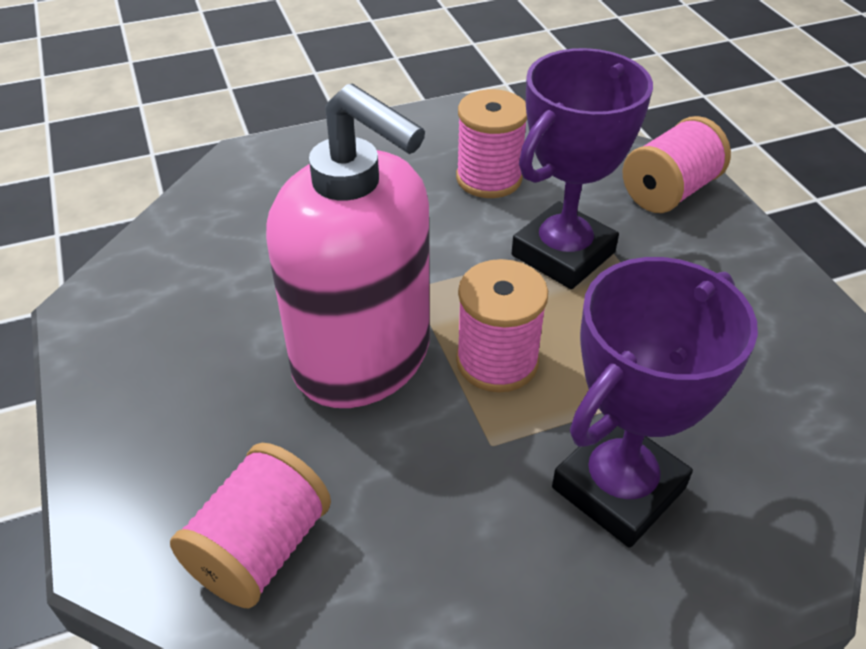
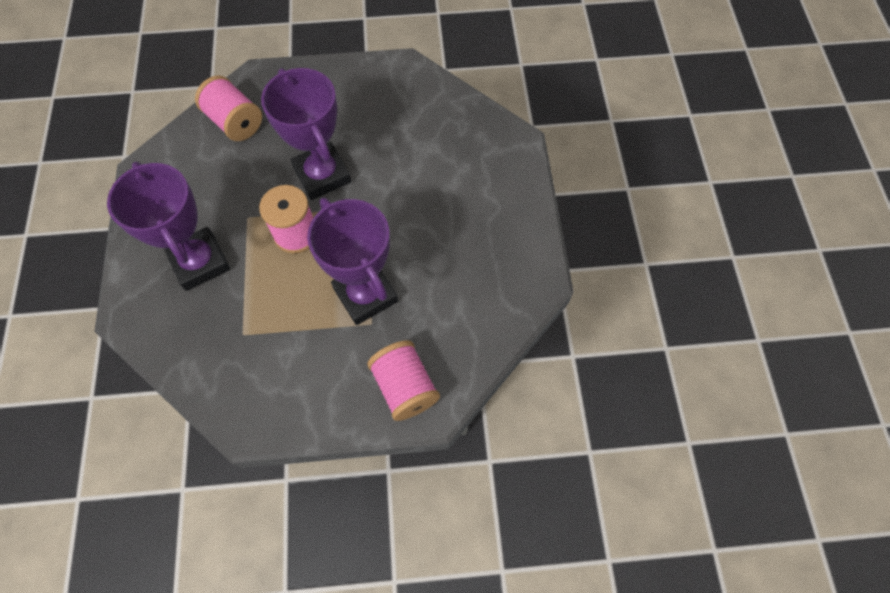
camera: 105 degrees right, 20 degrees up
pink soap dispenser [266,83,430,408] -> purple trophy [261,68,351,200]
pink spool [456,89,527,198] -> none

